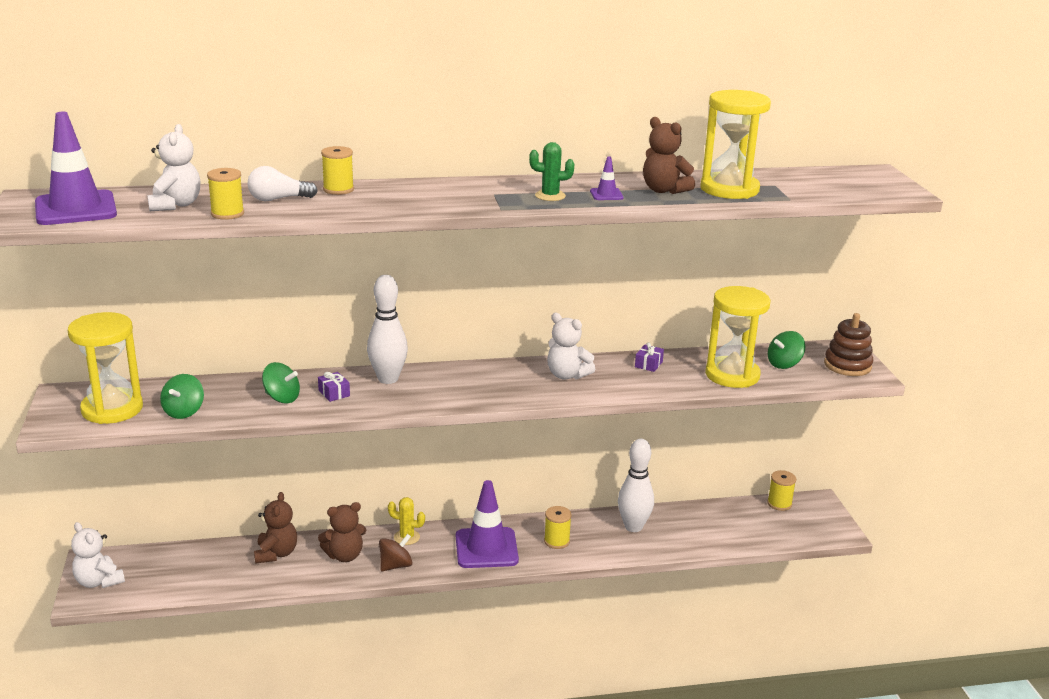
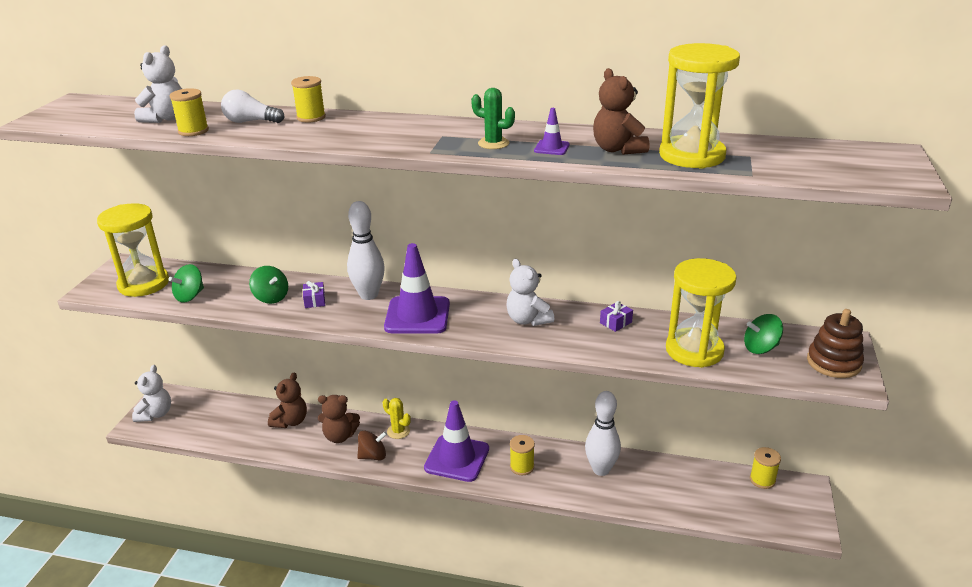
camera: 25 degrees right, 5 degrees up
purple traffic cone [35,112,117,225] -> purple traffic cone moved to [384,243,450,334]
white teddy bear [71,522,125,588] -> white teddy bear turned 150 degrees counterclockwise [132,365,171,422]

